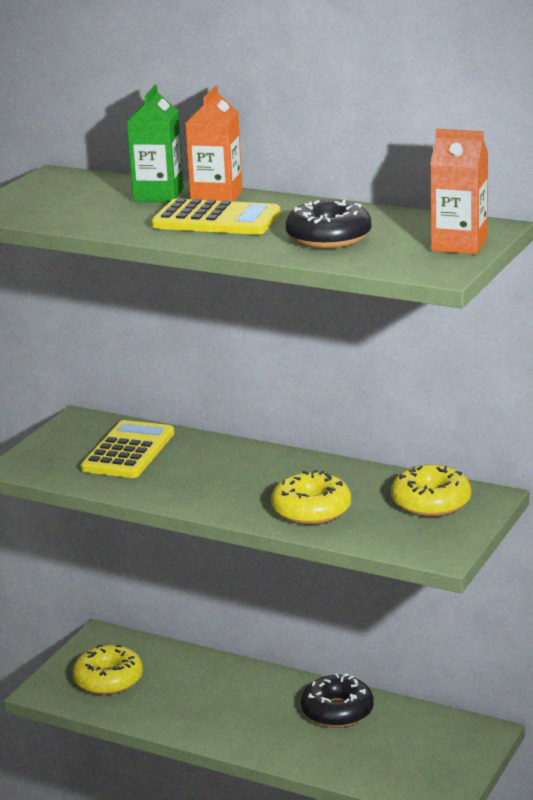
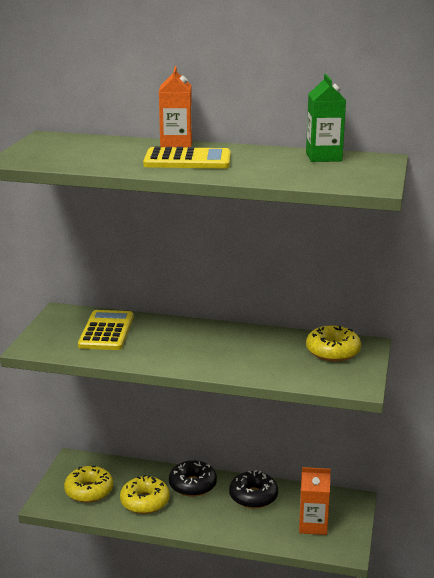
camera: 15 degrees left, 0 degrees up
green carton [126,85,183,202] -> green carton moved to [306,74,346,162]
yellow donut [271,470,351,525] -> yellow donut moved to [120,475,170,514]
black donut [286,200,371,249] -> black donut moved to [169,460,217,497]
orange carton [430,129,488,254] -> orange carton moved to [299,467,331,535]

